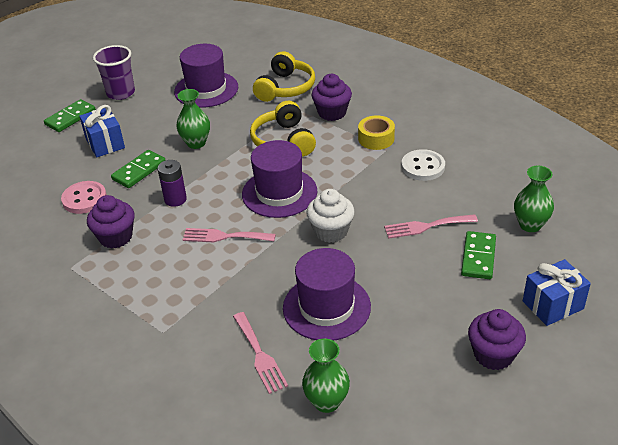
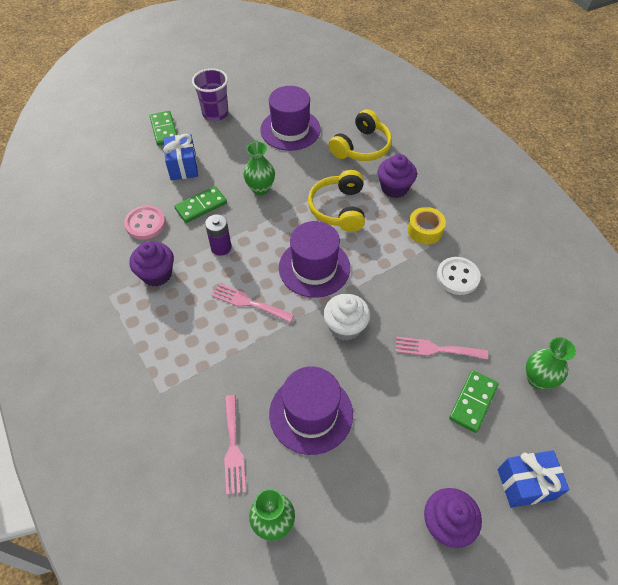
camera: 15 degrees right, 15 degrees up
green domino [44,99,96,132] -> green domino turned 75 degrees counterclockwise [150,111,177,146]

